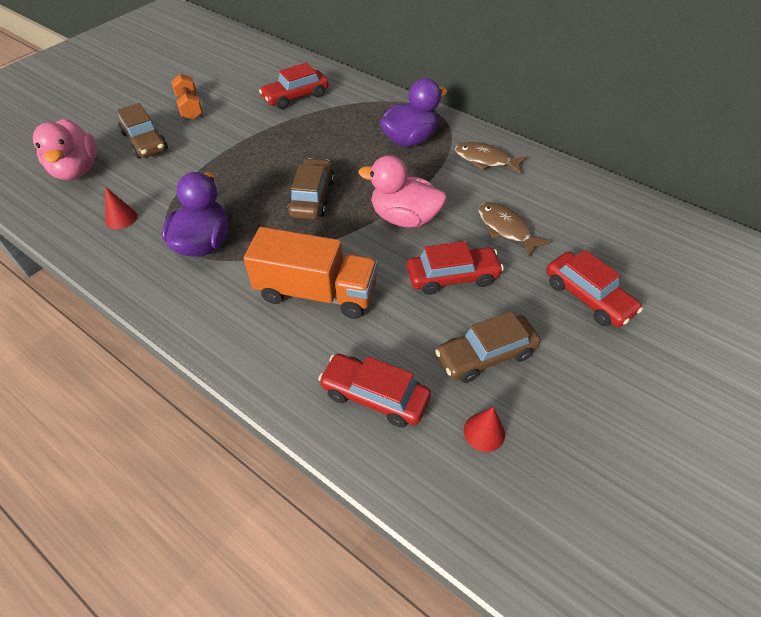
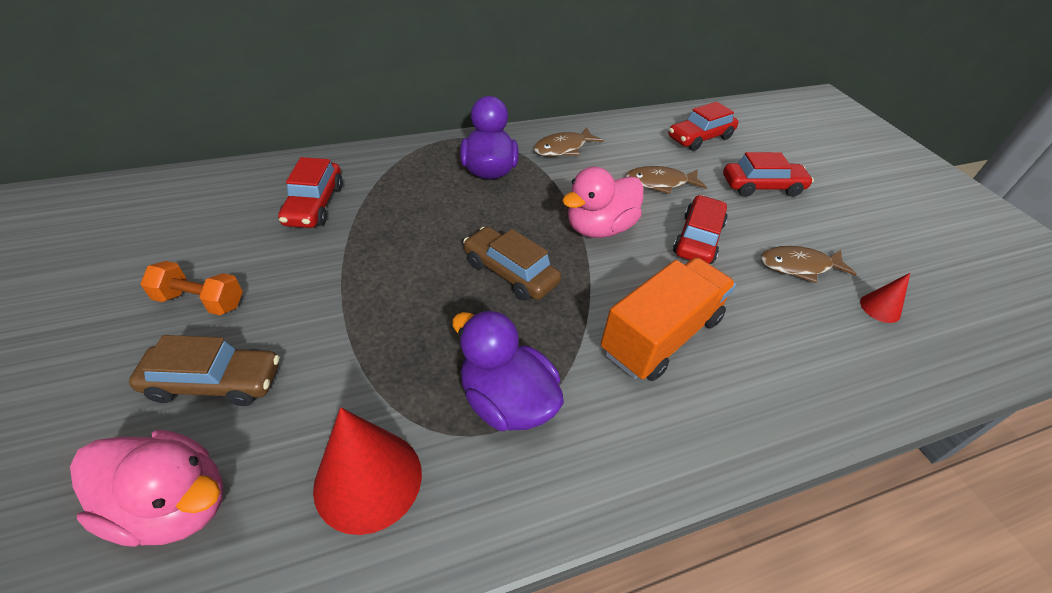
camera: 60 degrees left, 5 degrees down
red cone [105,187,137,229] -> red cone [313,407,422,535], size x1.99
red car [318,354,431,428] -> red car moved to [668,102,738,151]
brown car [435,311,541,383] -> brown fish [760,246,857,283]

